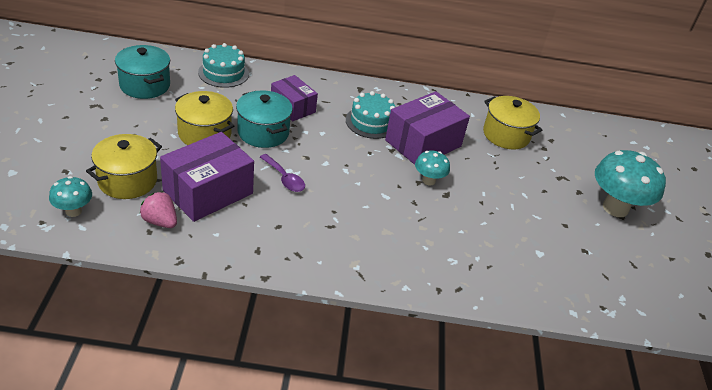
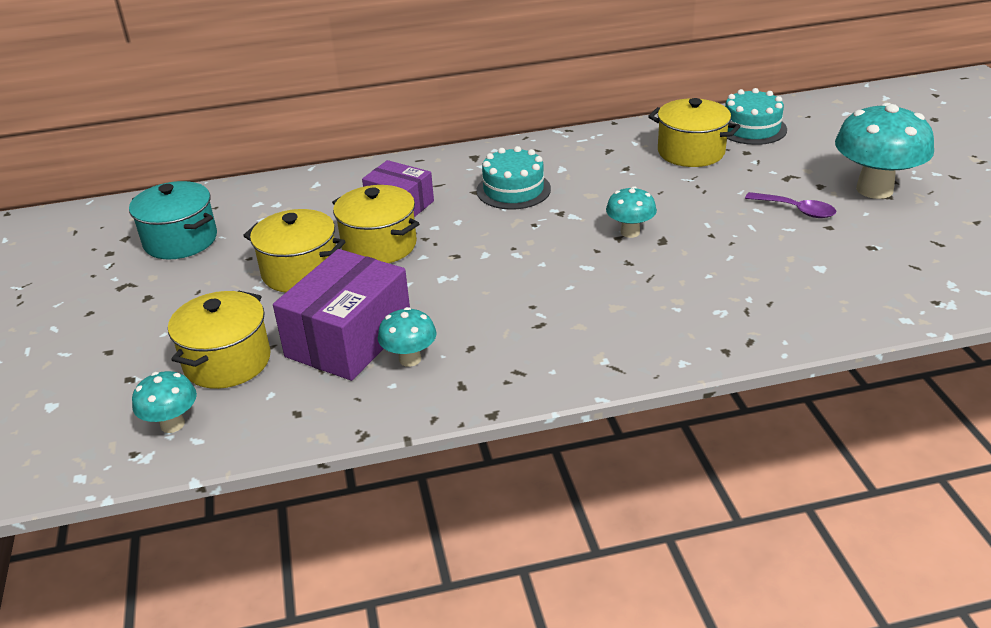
camera: 10 degrees left, 5 degrees down
pink strawberry [140,192,177,228] -> none
turquoise cake [198,43,249,88] -> turquoise cake moved to [725,88,787,145]
turquoise pot [236,90,293,148] -> yellow pot [332,185,419,263]
purple spoon [260,154,305,192] -> purple spoon moved to [745,192,836,218]
purple box [385,91,470,165] -> none
none -> turquoise mushroom [378,307,437,367]

